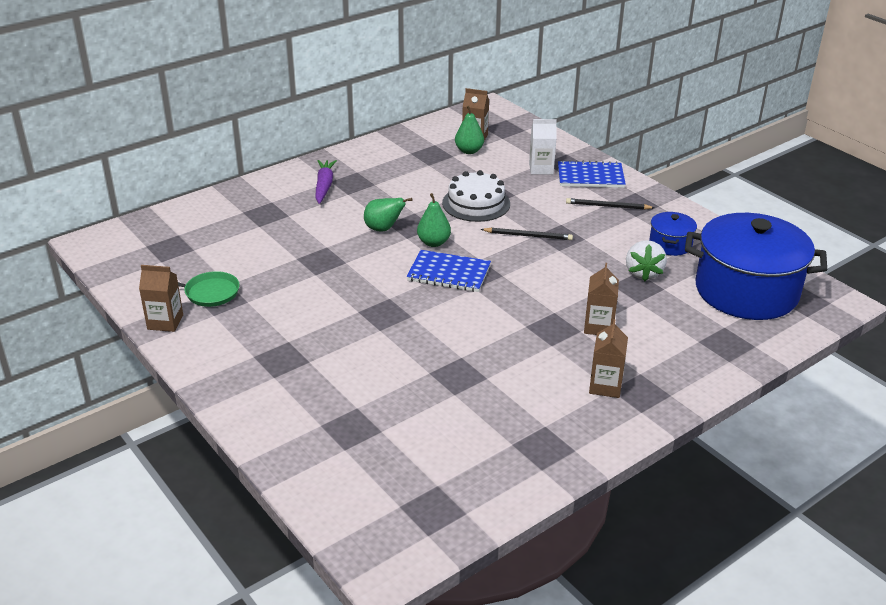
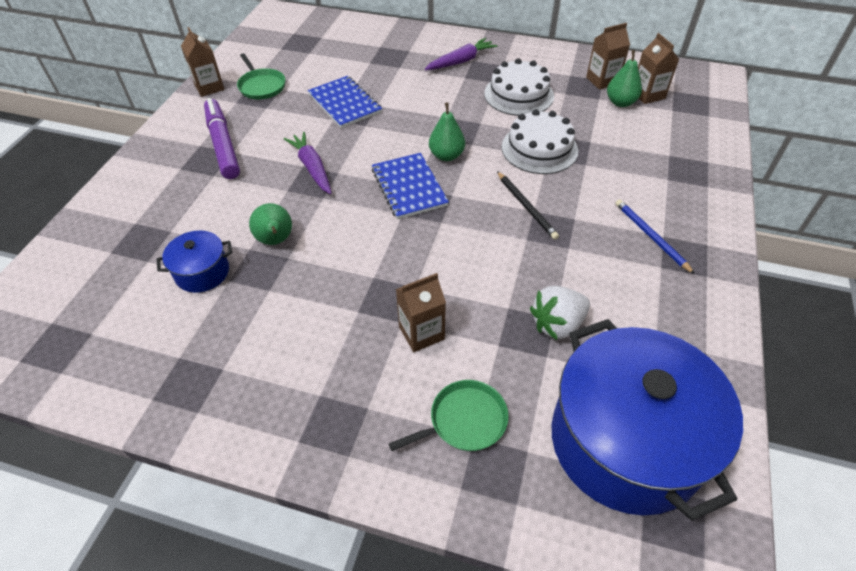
camera: 55 degrees right, 15 degrees up
green pear [364,198,412,232] -> green pear moved to [249,203,292,245]
white carton [529,119,557,175] -> none
blue notebook [558,160,626,188] -> blue notebook moved to [308,76,382,128]
black pencil [566,198,655,210] -> blue pencil [615,199,695,274]
brown carton [589,319,628,398] -> brown carton moved to [586,23,630,90]
blue pot [649,212,697,256] -> blue pot moved to [156,231,232,293]
none -> purple marker [204,98,240,179]
none -> purple carrot [284,132,332,194]
none -> green pan [388,380,509,451]
none -> white cake [484,58,554,116]

